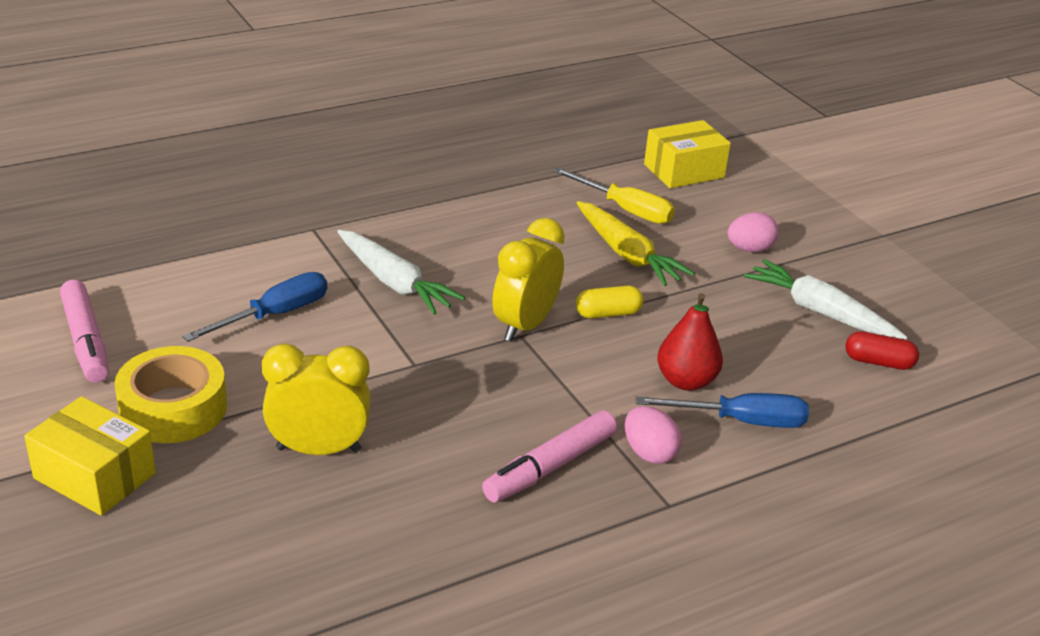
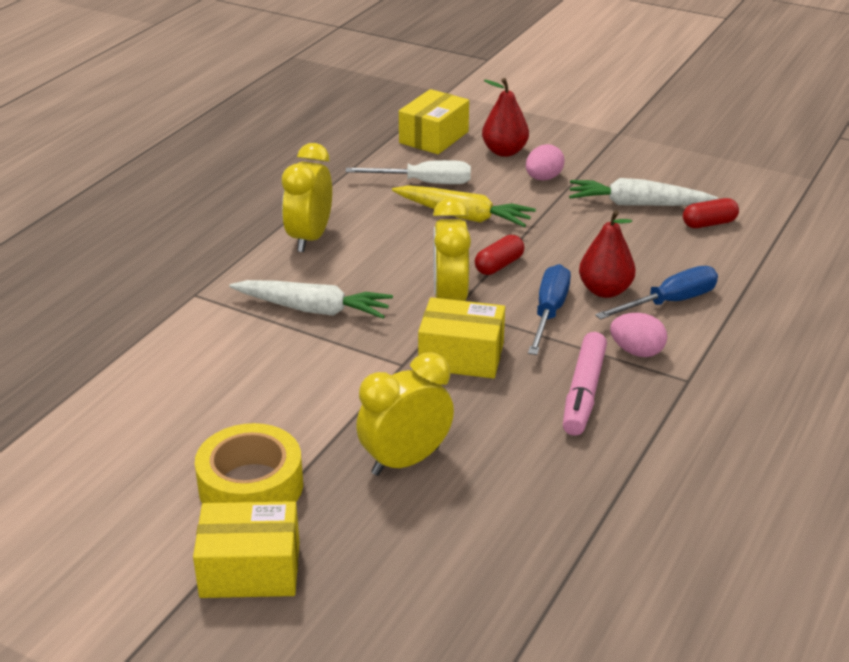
camera: 30 degrees left, 0 degrees up
pink marker [60,280,109,383] -> none
blue screwdriver [182,272,327,342] -> blue screwdriver moved to [528,264,571,355]
yellow screwdriver [553,167,675,224] -> white screwdriver [345,160,471,184]
yellow capsule [575,286,644,319] -> red capsule [475,235,524,275]
none -> yellow clock [282,143,332,252]
none -> yellow box [418,297,505,378]
none -> red pear [482,78,529,157]

